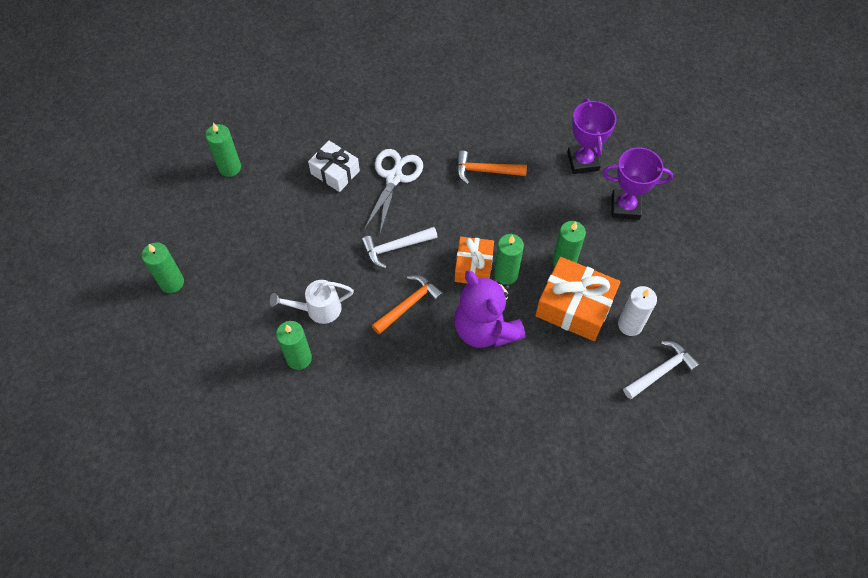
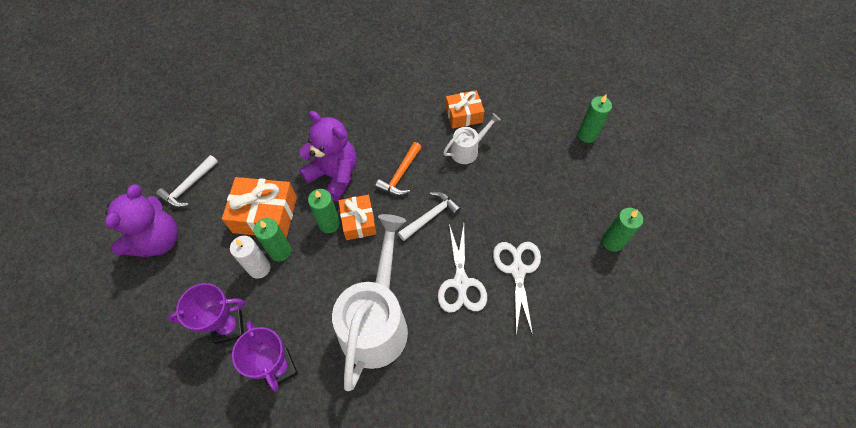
camera: 160 degrees right, 0 degrees up
green candle [276,321,312,370] -> orange gift [445,90,485,129]
white gift [308,141,360,192] -> white scissors [493,242,541,336]
orange hammer [456,150,527,184] -> white watering can [332,214,408,391]
white candle [618,286,657,336] -> white candle moved to [230,236,271,279]
none -> purple teddy bear [105,184,178,257]

